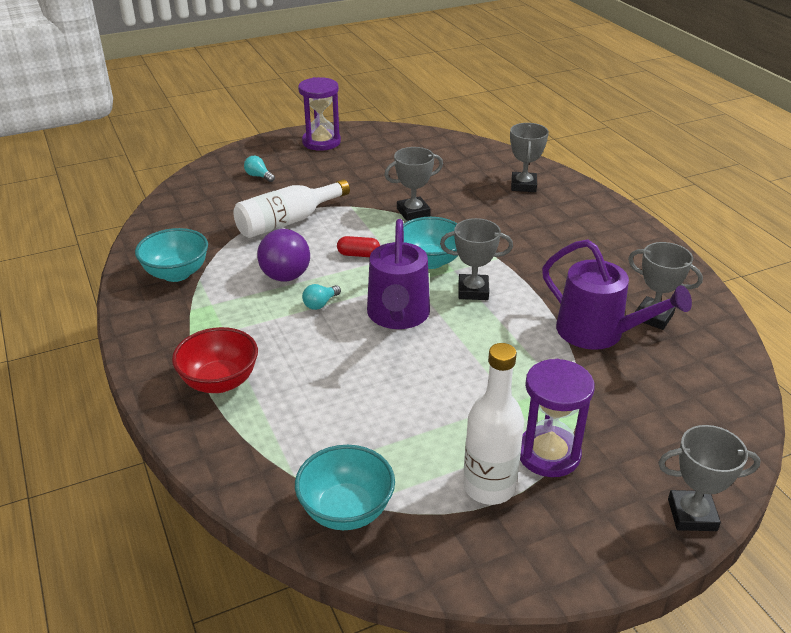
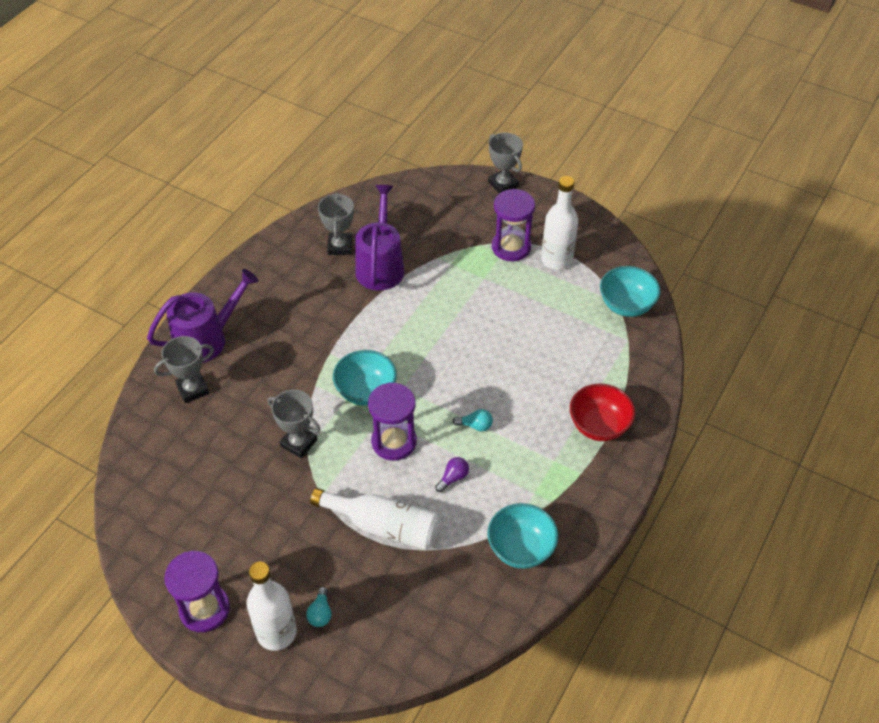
camera: 125 degrees left, 15 degrees up
purple light bulb [257,227,310,281] -> purple light bulb [435,457,469,492], size x0.47
red capsule [337,236,380,257] -> purple hourglass [368,383,417,461]
purple watering can [367,219,430,329] -> purple watering can moved to [147,269,259,363]
grey trophy [440,218,513,300] -> none
none -> white bottle [246,562,297,651]

